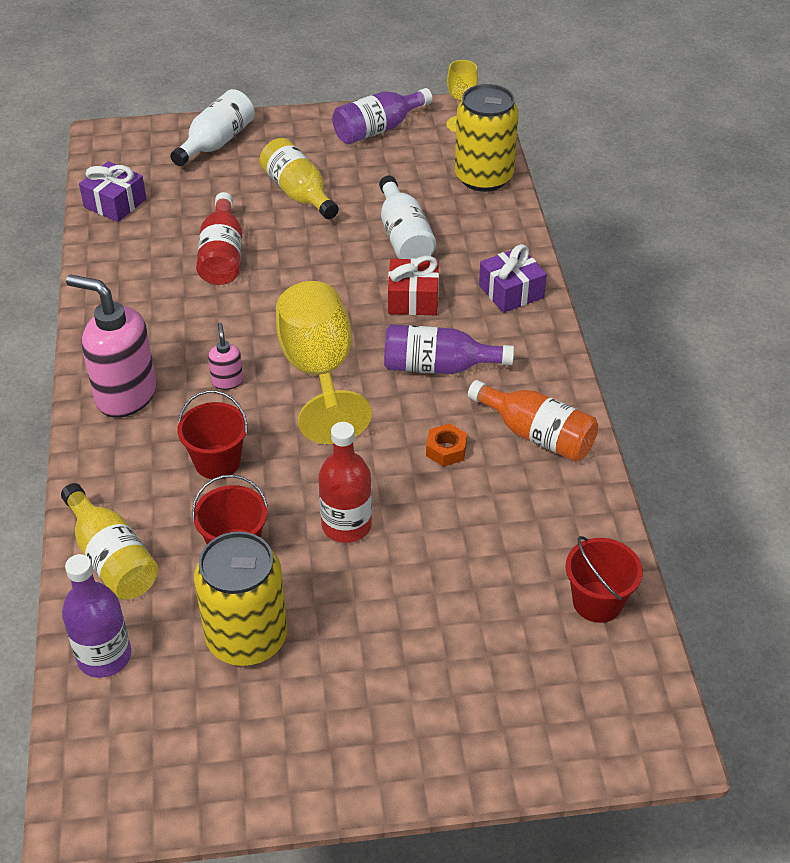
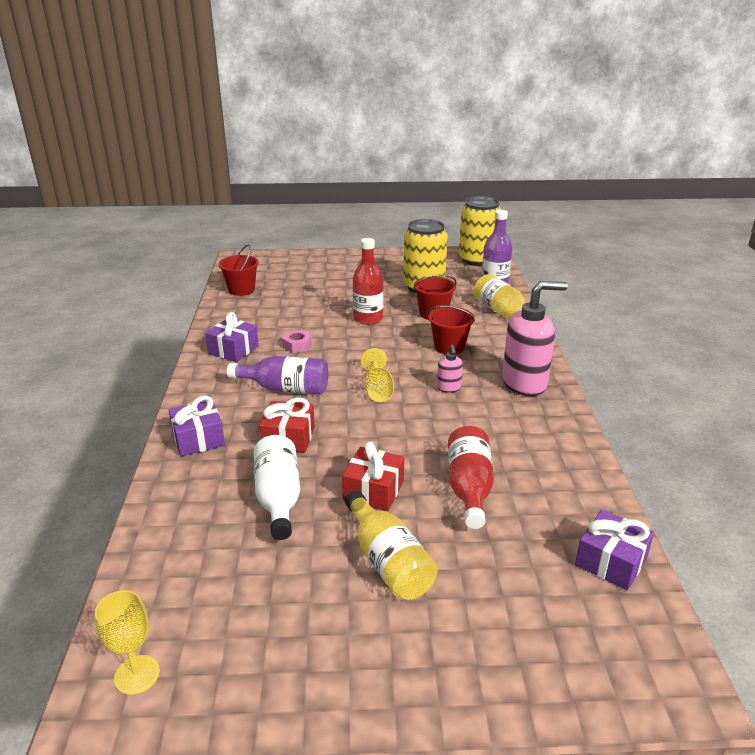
camera: 175 degrees left, 15 degrees down
pink soap dispenser [66,274,157,418] -> pink soap dispenser turned 45 degrees counterclockwise [502,281,568,396]
white bottle [170,89,255,166] -> none
yellow goblet [276,281,372,444] -> yellow goblet [361,348,394,402], size x0.50
purple bottle [332,88,433,144] -> none
orange nut [426,424,467,467] -> pink nut [282,330,312,353]
yellow can [455,84,519,192] -> yellow can moved to [459,196,501,266]
orange bottle [468,380,598,462] -> purple gift [205,312,259,362]
none -> red gift [342,441,404,511]

